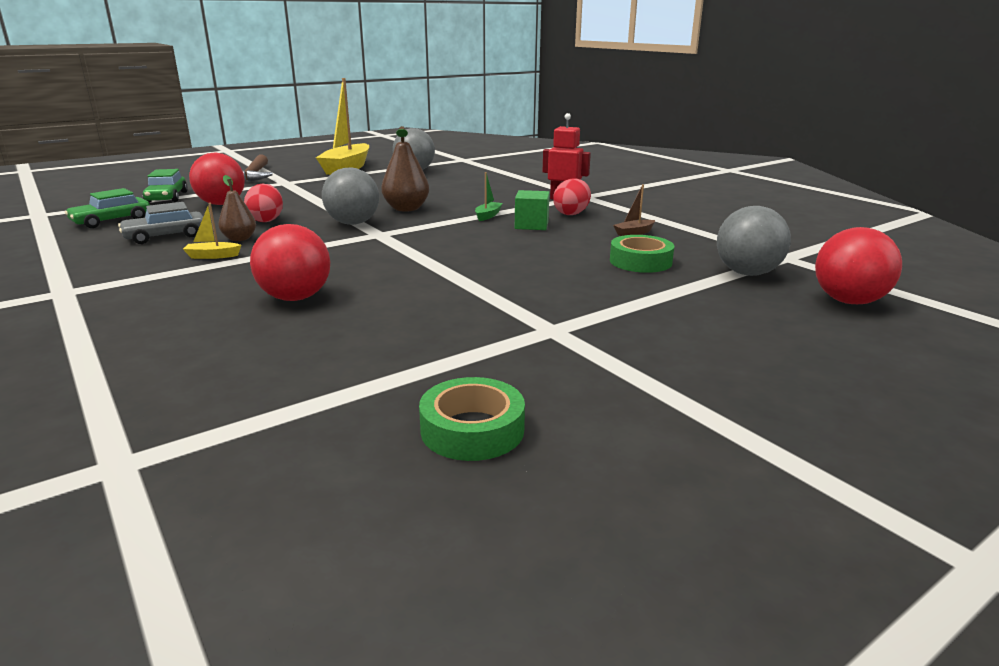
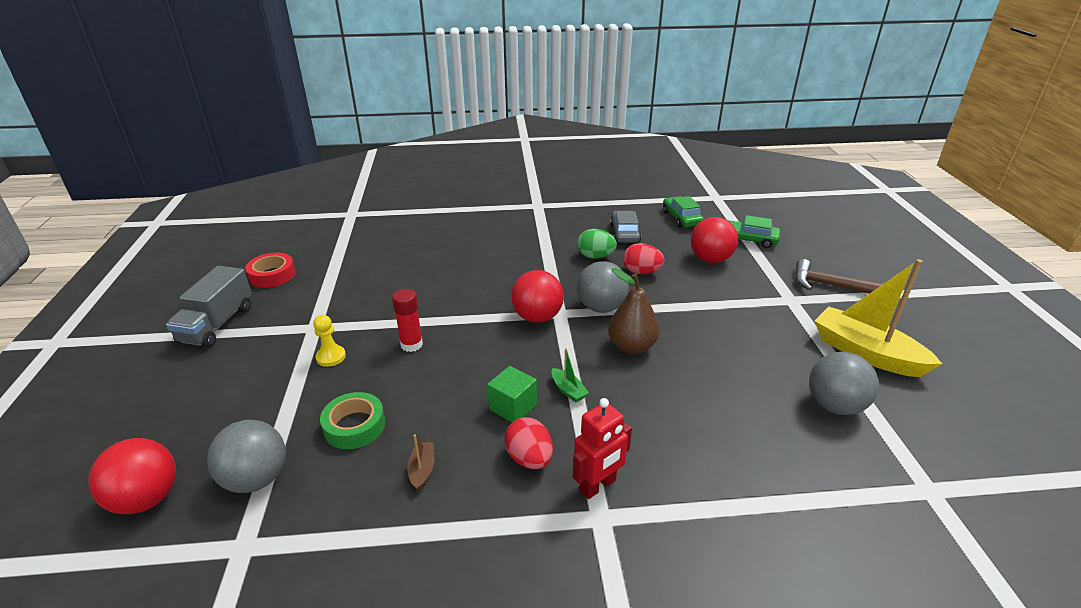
camera: 120 degrees right, 10 degrees up
yellow boat [183,203,241,259] -> none
brown pear [218,175,256,241] -> green egg [577,229,617,259]
red ball [250,224,330,301] -> red ball moved to [511,270,564,323]
green tape [419,377,525,461] -> red tape [245,253,296,288]
none -> grey truck [166,266,252,348]
none -> yellow pawn [313,315,346,367]
none -> red glue stick [392,289,423,352]

